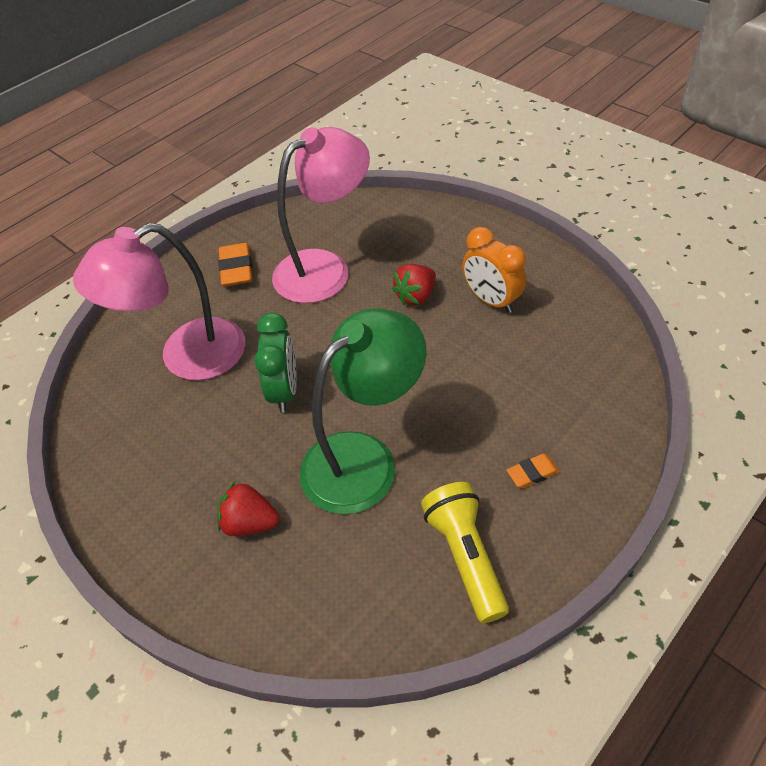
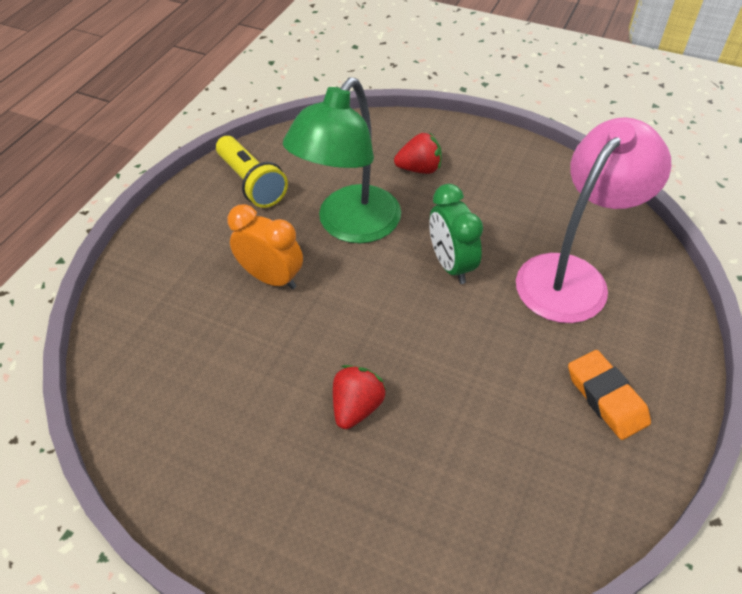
camera: 160 degrees right, 0 degrees up
pink lamp [272,127,370,303] -> none
orange clock [462,227,526,313] -> orange clock moved to [227,204,303,289]
orange eraser [507,454,560,488] -> none

